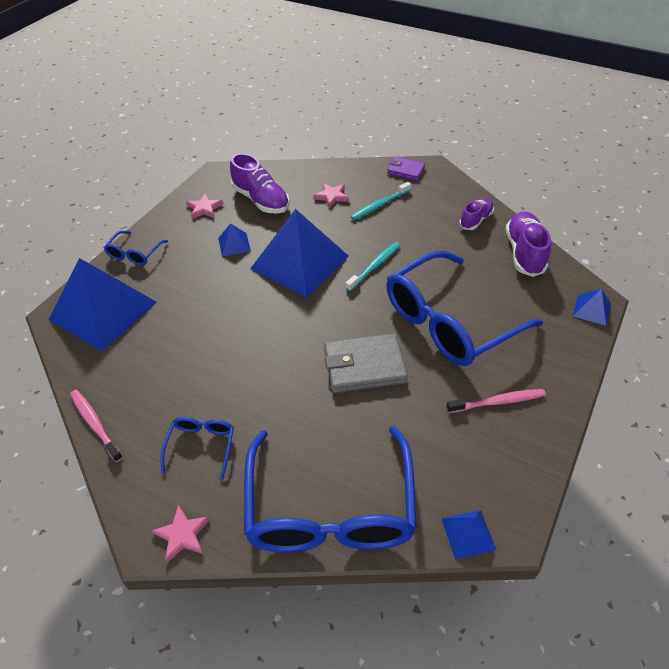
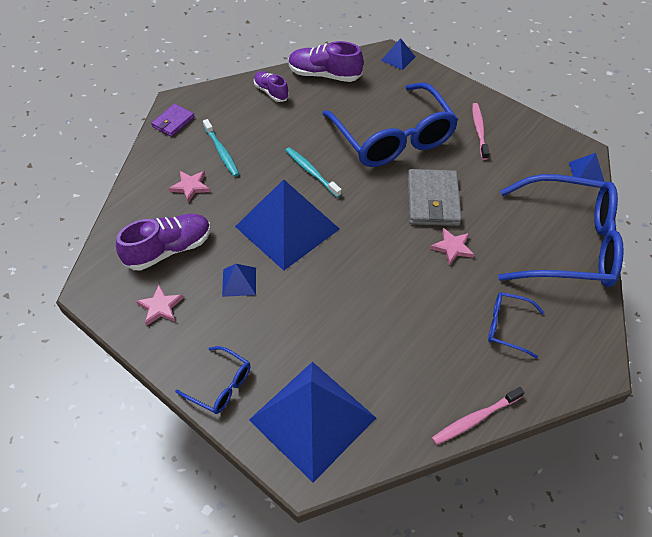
camera: 80 degrees left, 5 degrees up
pink star [151,505,210,563] -> pink star moved to [430,228,474,265]

